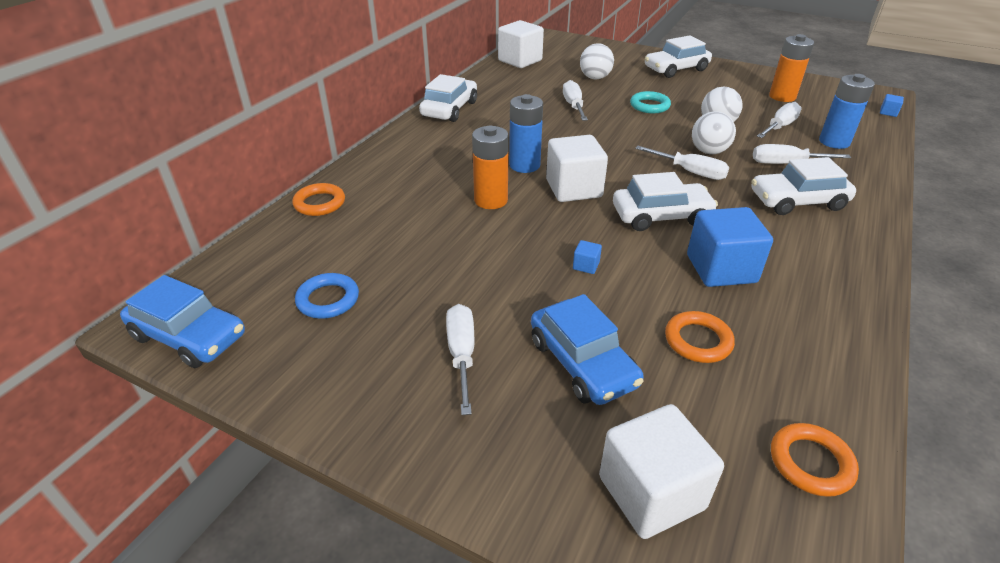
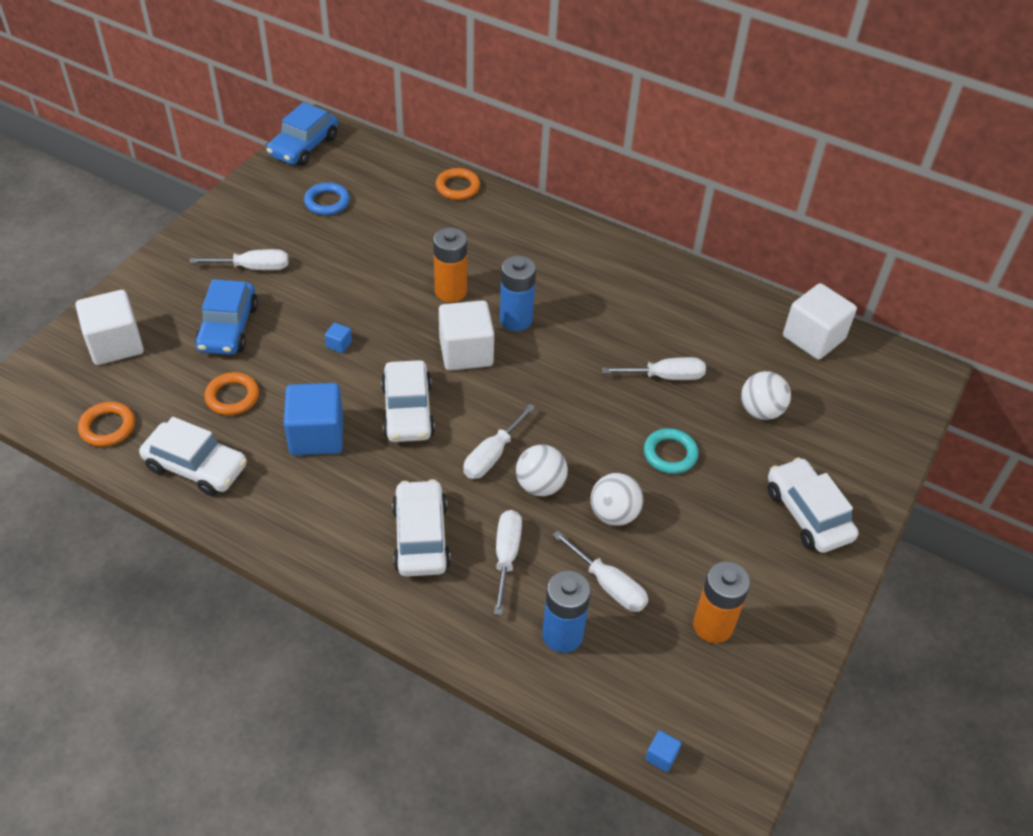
camera: 90 degrees right, 10 degrees up
white car [419,74,477,122] -> white car moved to [139,417,247,496]
blue car [531,294,644,405] -> blue car turned 60 degrees counterclockwise [195,279,258,355]

